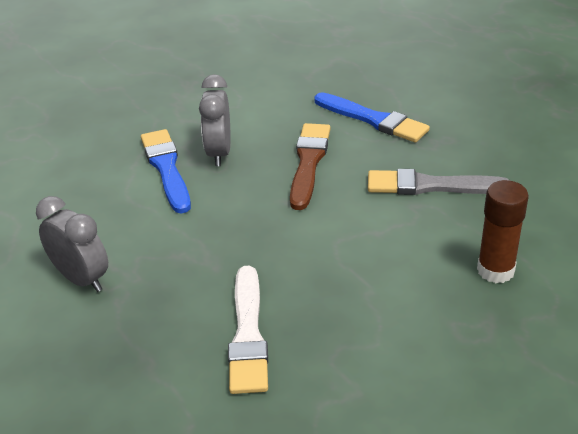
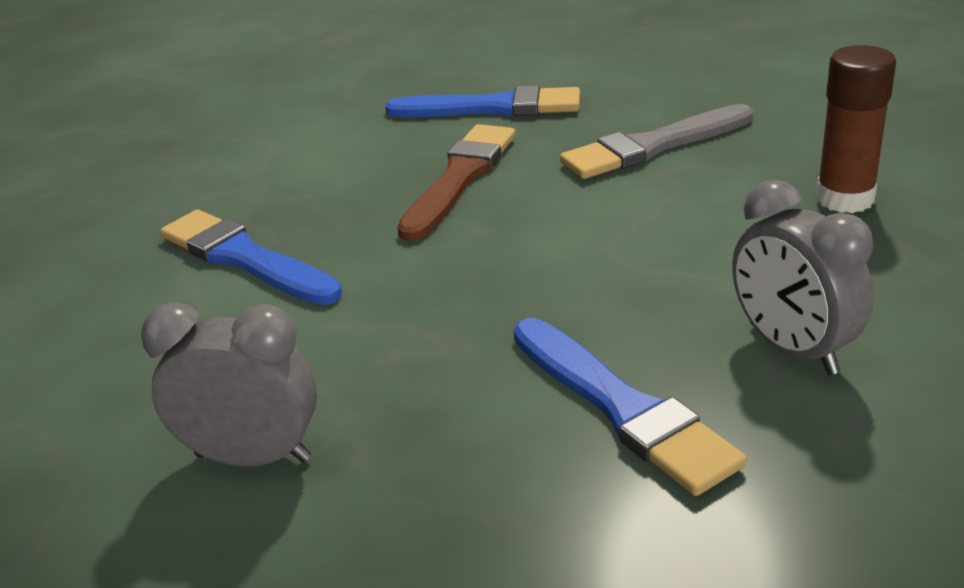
camera: 30 degrees left, 5 degrees down
grey clock [199,74,231,166] -> grey clock moved to [732,180,874,375]
white brush [228,266,268,394] -> blue brush [513,318,746,496]
brown brush [290,123,331,210] -> brown brush turned 45 degrees clockwise [397,124,516,241]

